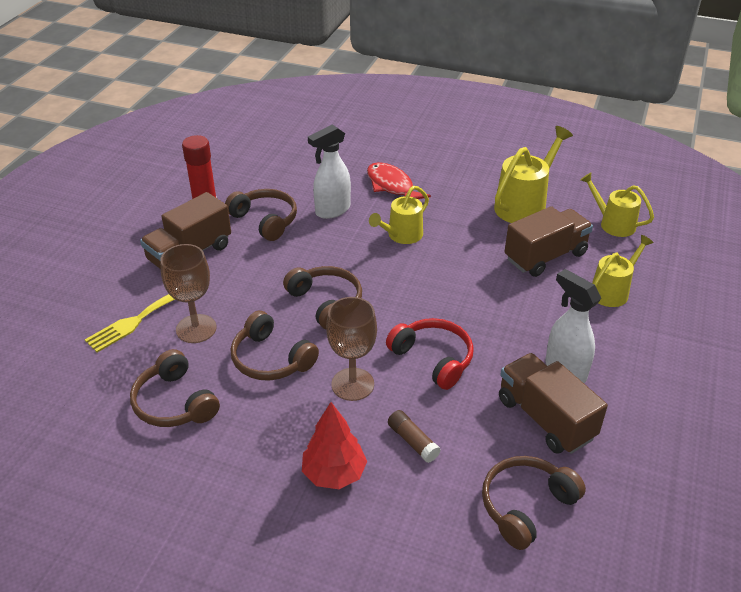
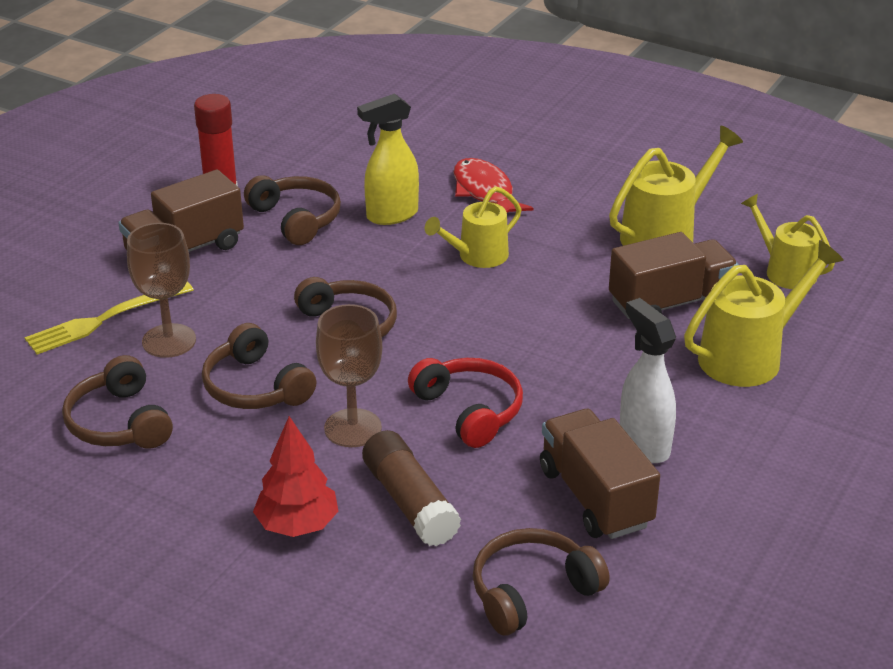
camera: 10 degrees right, 5 degrees down
white spray bottle [308,125,351,219] -> yellow spray bottle [357,93,419,225]
brown glue stick [388,410,441,463] -> brown glue stick [362,430,461,546], size x1.70
yellow watering can [592,235,654,307] -> yellow watering can [684,240,844,387], size x1.51

